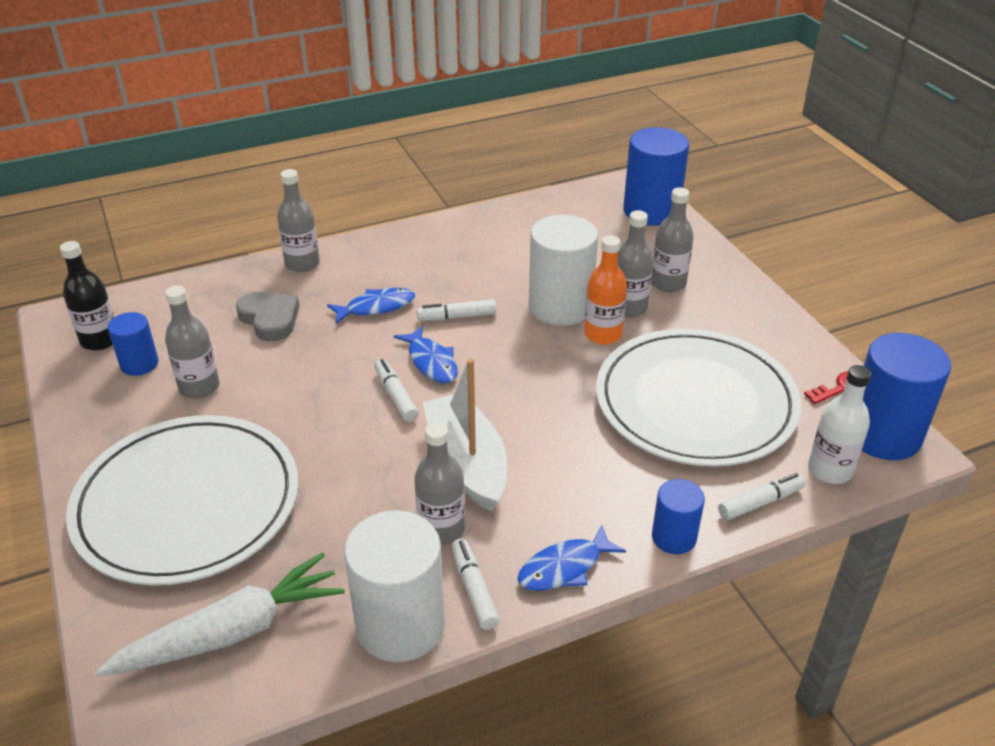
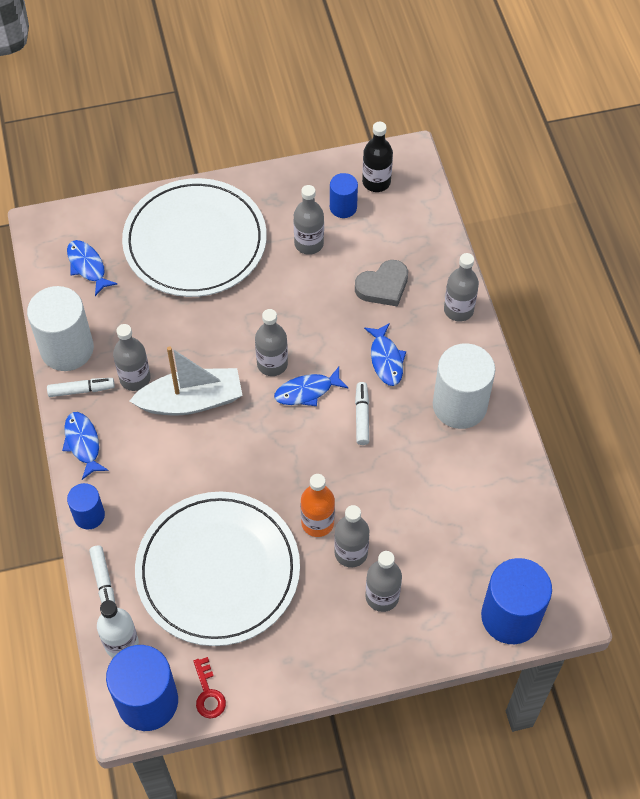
camera: 100 degrees right, 20 degrees up
white carrot [95,552,345,676] -> blue fish [67,240,117,296]
white marker [374,359,419,422] -> grey bottle [255,309,288,376]
white cylinder [529,215,598,325] -> white cylinder moved to [433,343,495,429]

